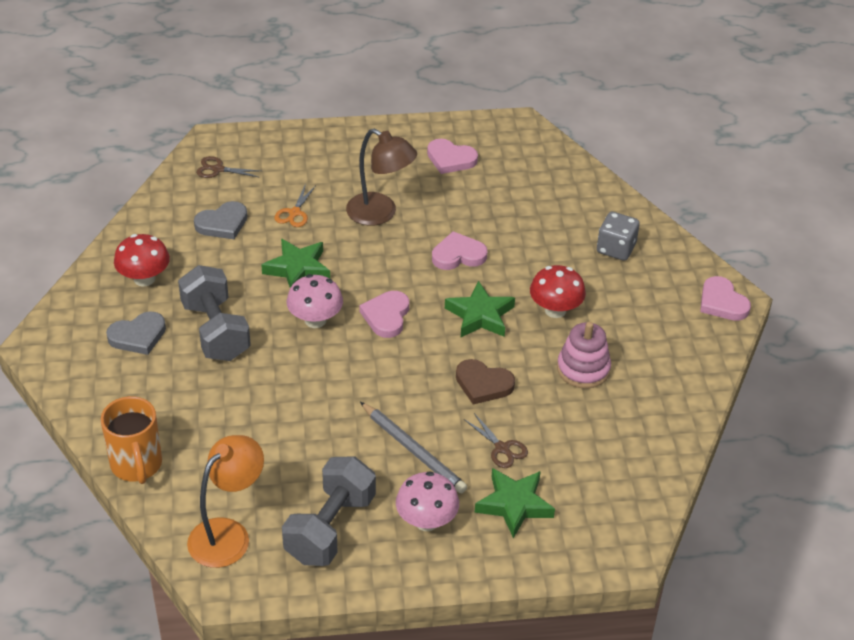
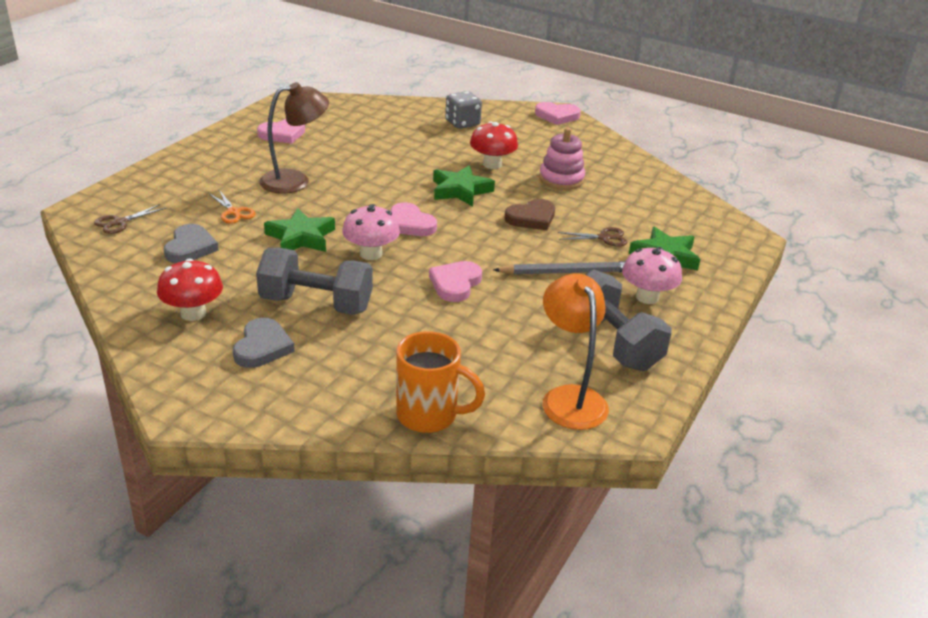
camera: 55 degrees left, 10 degrees down
pink heart [432,231,487,270] -> pink heart moved to [429,261,482,302]

